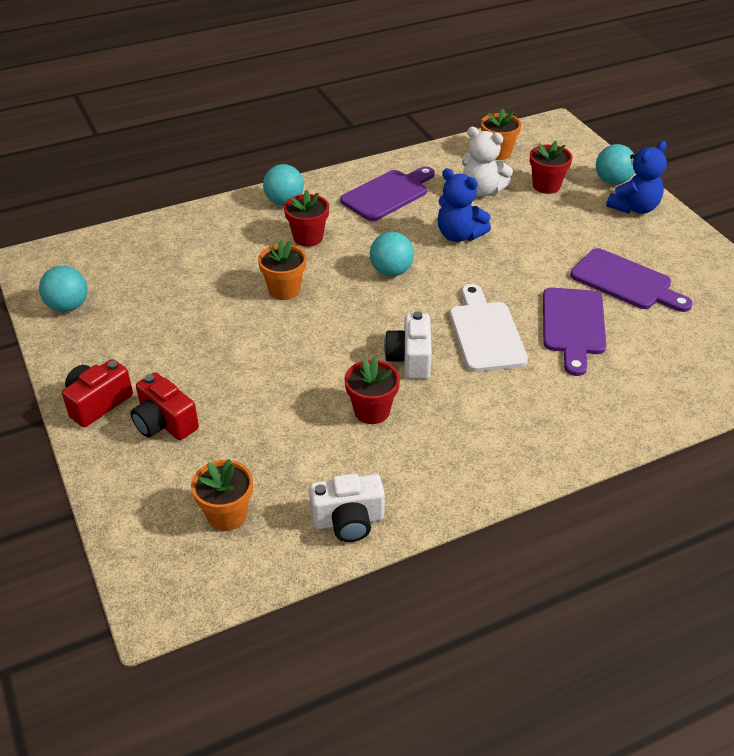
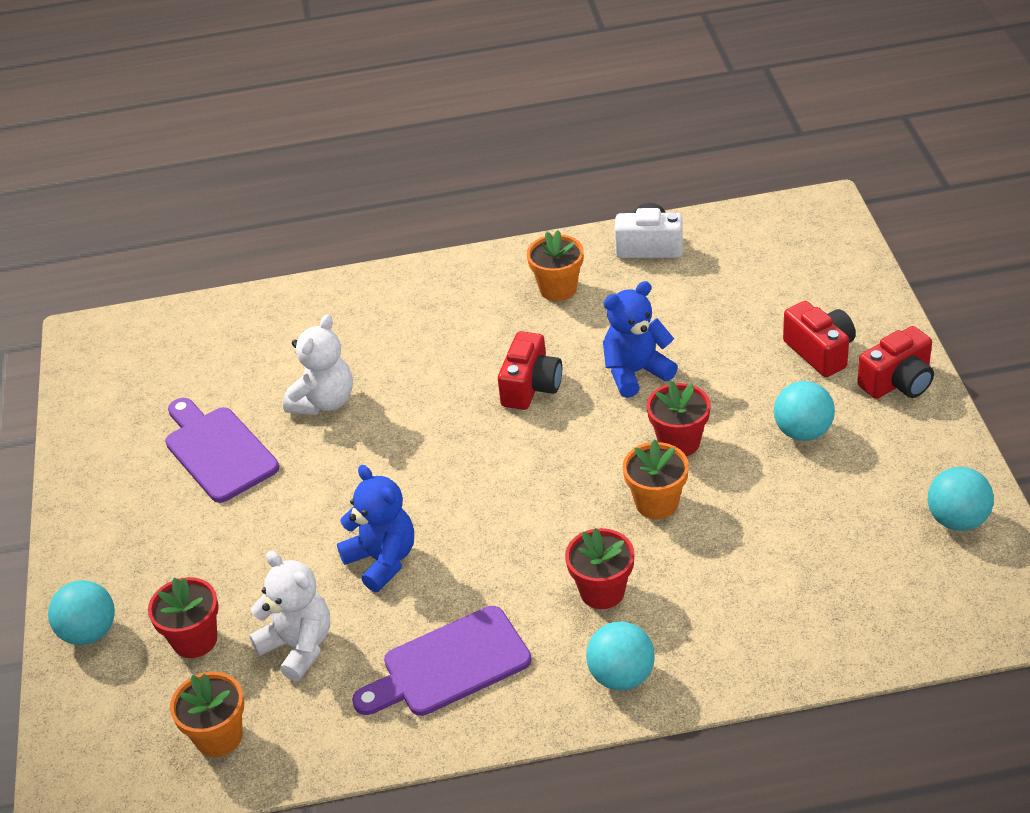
camera: 160 degrees left, 0 degrees up
orange flower pot [191,459,253,531] -> orange flower pot moved to [527,230,584,301]
red flower pot [345,357,400,424] -> red flower pot moved to [647,381,711,456]
turquoise ball [370,232,414,276] -> turquoise ball moved to [774,381,835,441]
white camera [384,311,432,379] -> red camera [498,331,562,410]
white cutting board [450,284,528,372] -> none
purple cutting board [543,287,606,376] -> white teddy bear [283,314,353,415]
blue teddy bear [606,141,667,214] -> blue teddy bear moved to [603,281,678,398]

